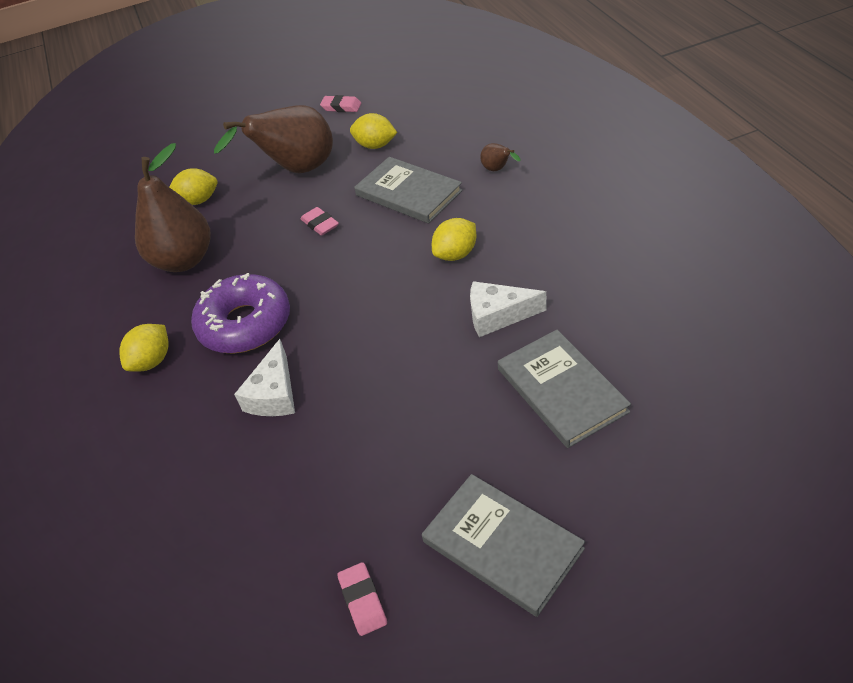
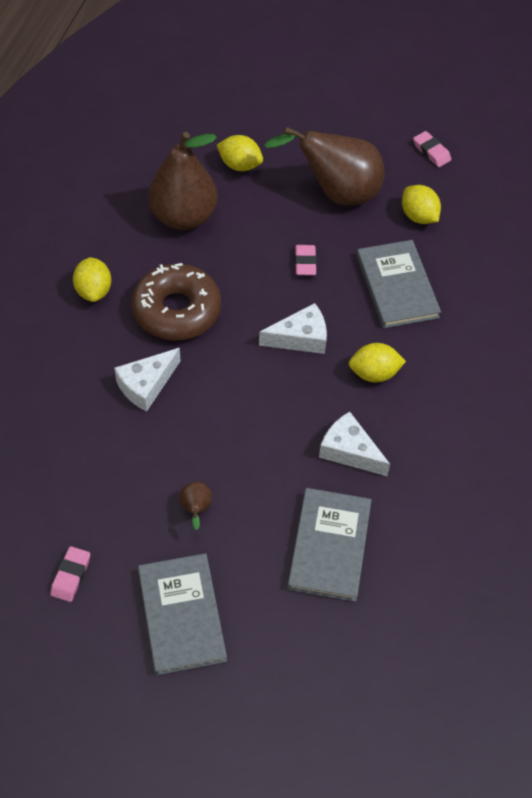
camera: 30 degrees right, 10 degrees up
yellow lemon [119,324,169,372] -> yellow lemon turned 75 degrees counterclockwise [73,257,111,302]
purple donut [191,273,290,354] -> brown donut [131,263,221,340]
brown pear [480,143,521,171] -> brown pear moved to [180,482,212,530]
none -> white cheese [259,303,327,354]

